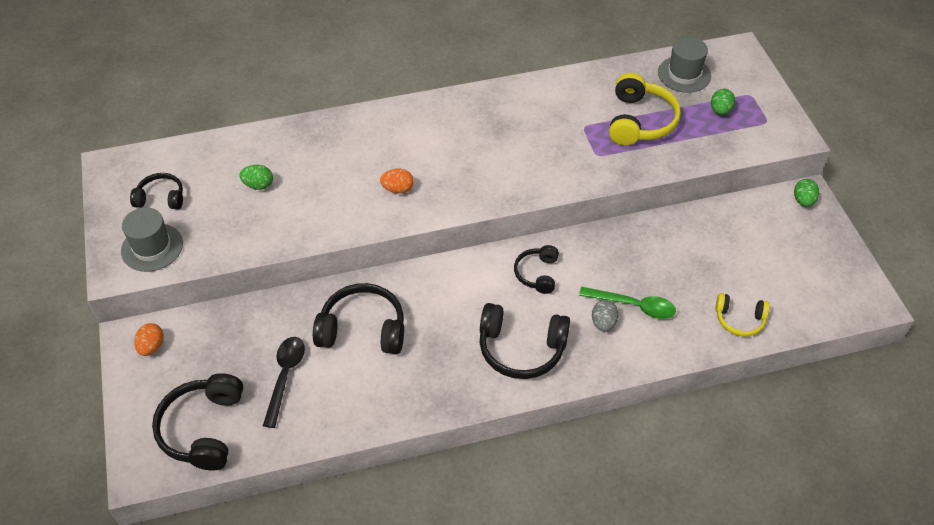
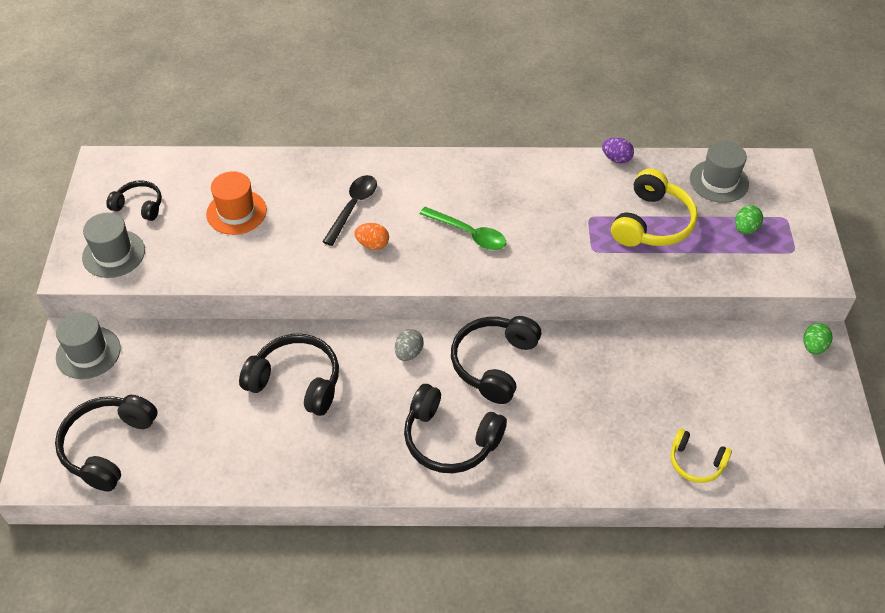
camera: 15 degrees right, 0 degrees up
orange egg [134,323,164,356] -> grey hat [56,312,121,379]
green egg [239,165,273,190] -> orange hat [206,171,267,235]
black spoon [263,337,305,428] -> black spoon moved to [322,175,377,246]
black headphones [514,245,559,294] -> black headphones [451,316,541,404], size x1.70
green spoon [579,287,676,319] -> green spoon moved to [420,207,506,250]
grey egg [592,300,618,332] -> grey egg moved to [395,329,424,361]
none -> purple egg [602,137,634,164]

